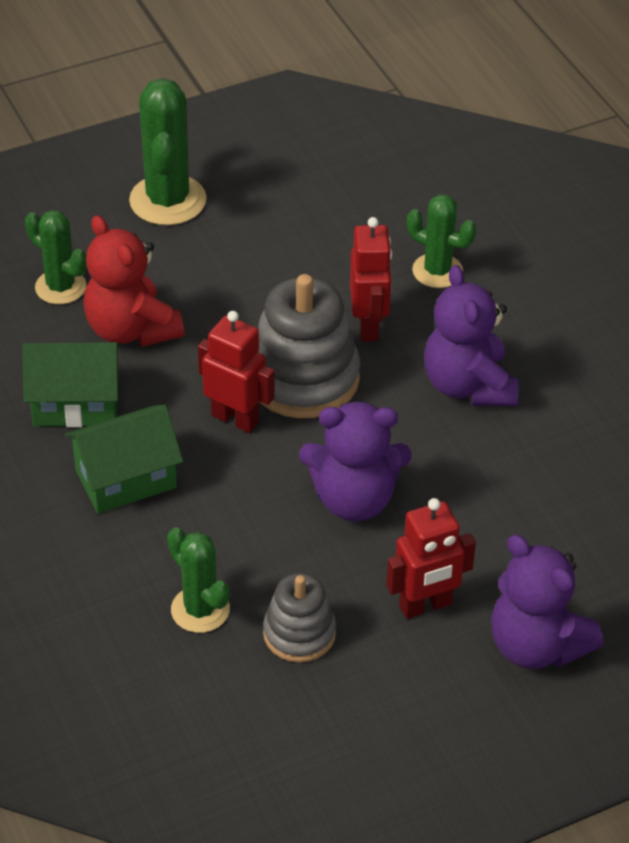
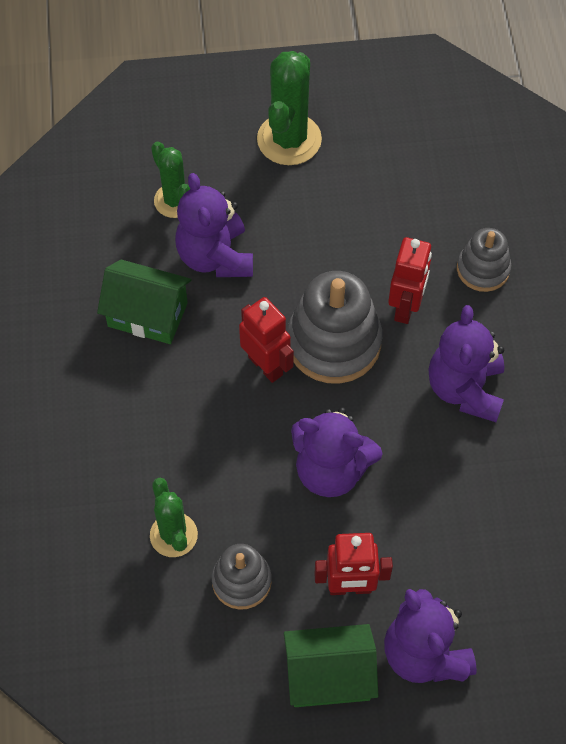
camera: 20 degrees right, 15 degrees up
green house [64,404,183,513] -> green house moved to [284,624,379,707]
red teddy bear [84,215,184,347] -> purple teddy bear [175,173,253,277]
green cactus [407,194,476,288] -> grey stacking toy [457,228,511,292]

